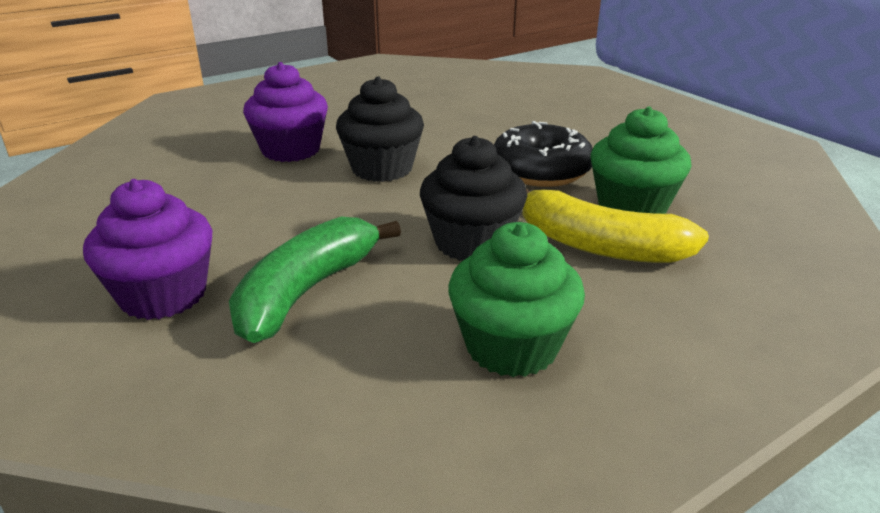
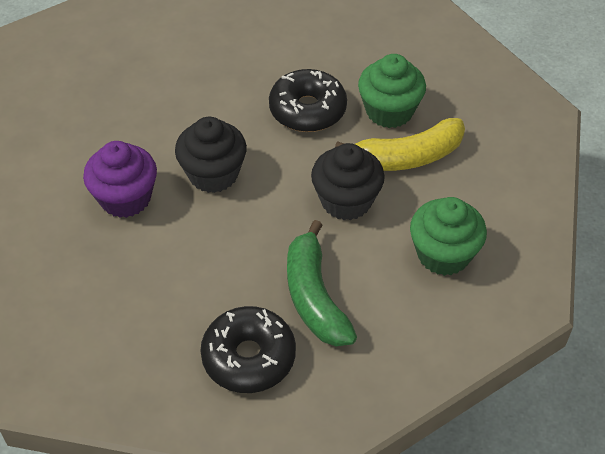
camera: 45 degrees left, 20 degrees up
purple cupcake [83,179,212,320] -> black donut [201,306,296,393]

